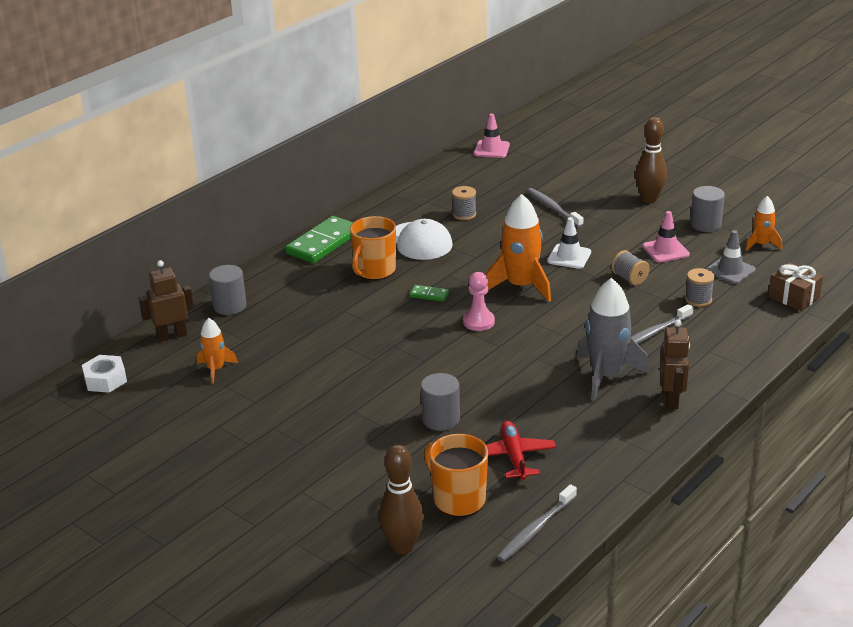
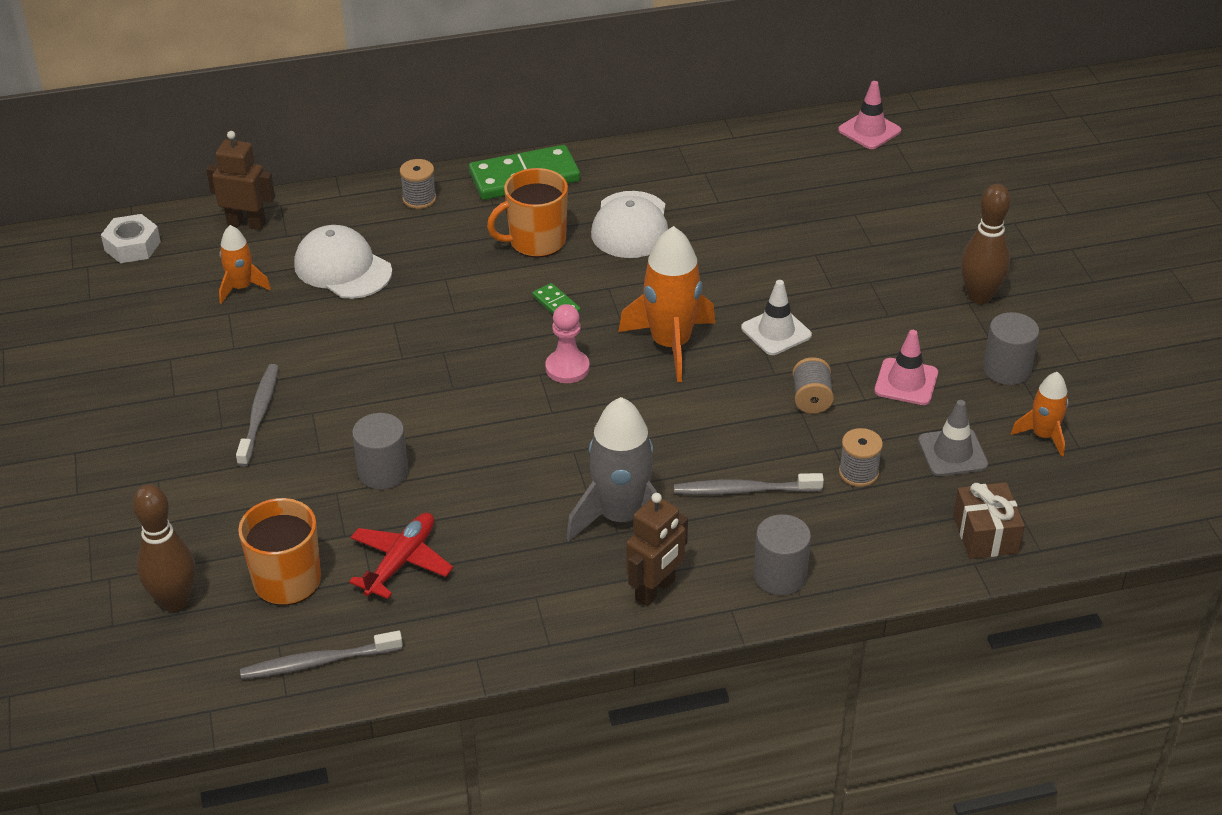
camera: 35 degrees right, 10 degrees up
grey cylinder [209,265,247,315] -> grey cylinder moved to [754,514,811,595]
grey spool [452,186,476,220] -> grey spool moved to [400,159,436,209]
grey toothbrush [527,188,584,227] -> grey toothbrush moved to [236,364,279,467]
none -> white cap [294,225,392,299]

